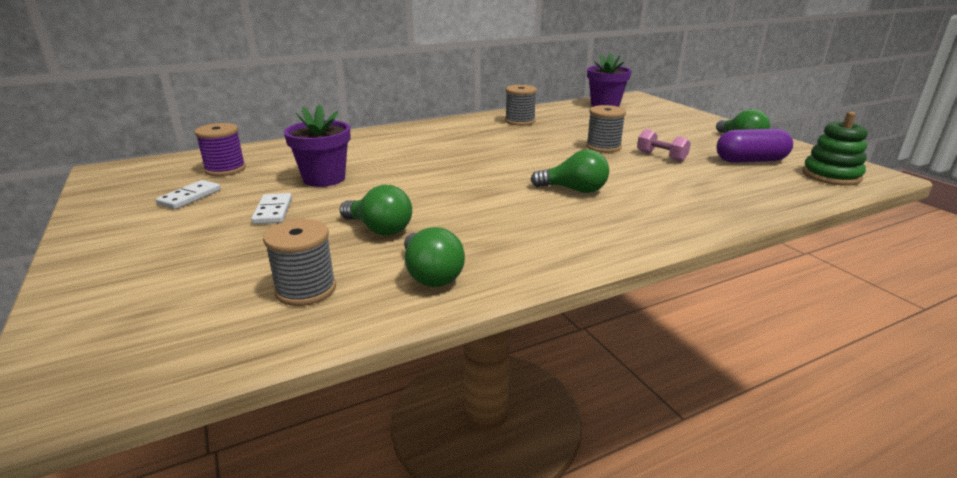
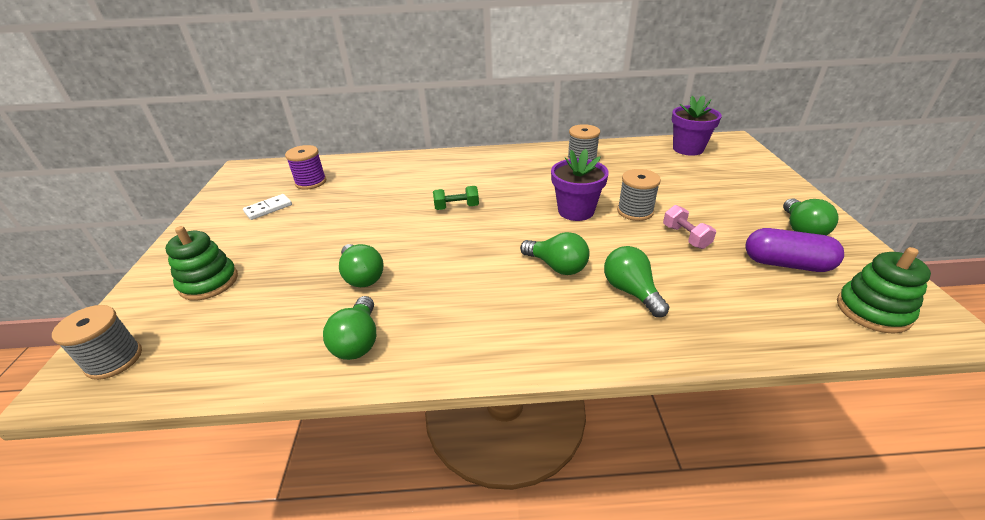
camera: 25 degrees right, 10 degrees up
white domino [251,193,292,224] -> none
grey spool [263,219,336,306] -> grey spool moved to [52,305,142,380]
purple flower pot [284,104,350,187] -> purple flower pot moved to [551,149,609,221]
none -> green stacking toy [165,226,238,301]
none -> green dumbbell [433,186,479,210]
none -> green light bulb [604,246,670,317]

